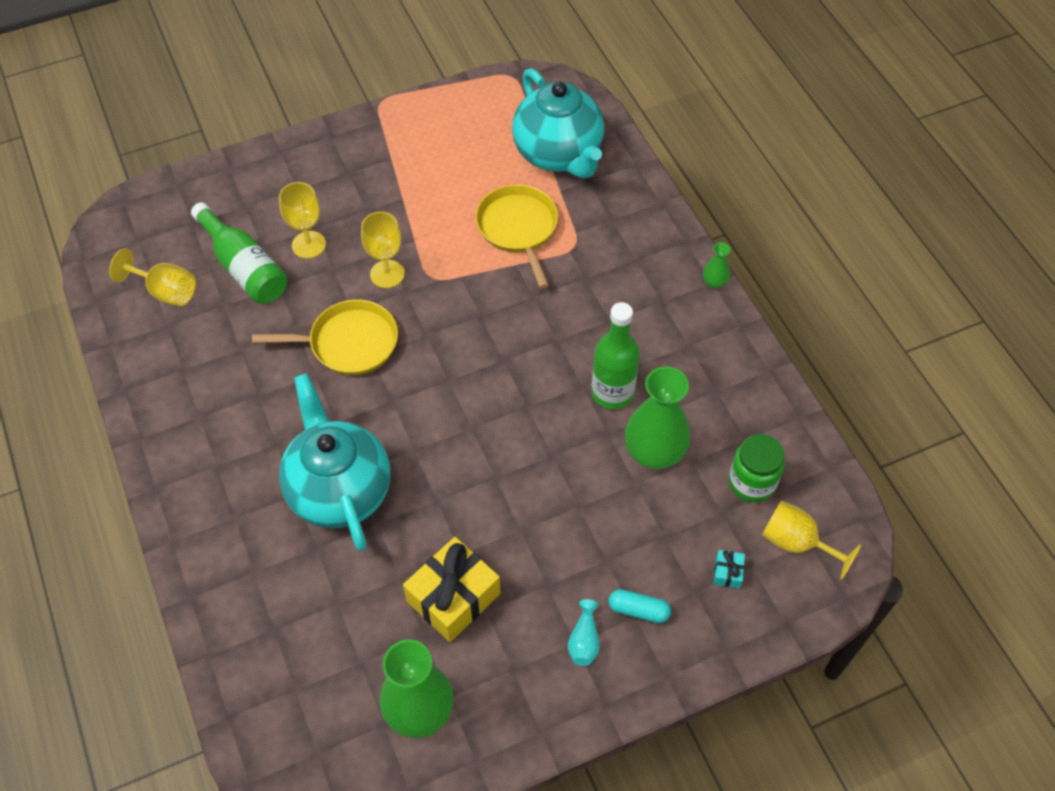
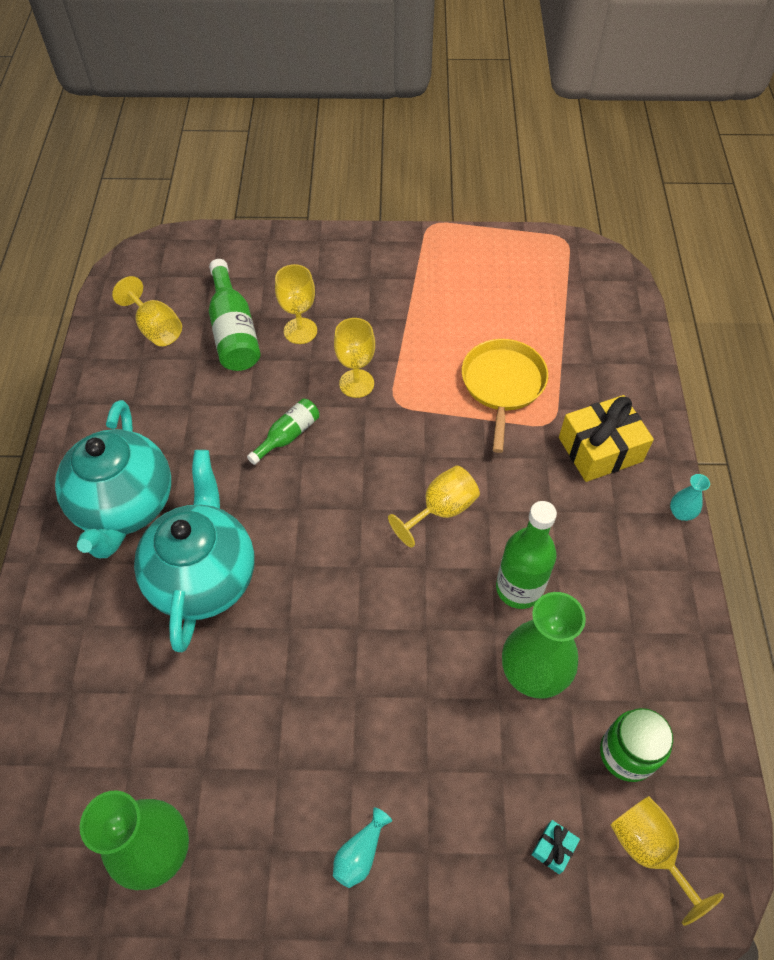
camera: 25 degrees right, 0 degrees up
yellow pan [252,300,398,375] -> green bottle [247,399,319,465]
yellow gift [403,537,500,642] -> yellow gift moved to [559,395,654,482]
turquoise teapot [512,68,604,179] -> turquoise teapot moved to [55,400,171,558]
turquoise capsule [609,589,671,623] -> none
green vase [703,242,731,288] -> turquoise vase [670,474,710,521]
none -> yellow goblet [388,466,480,548]

